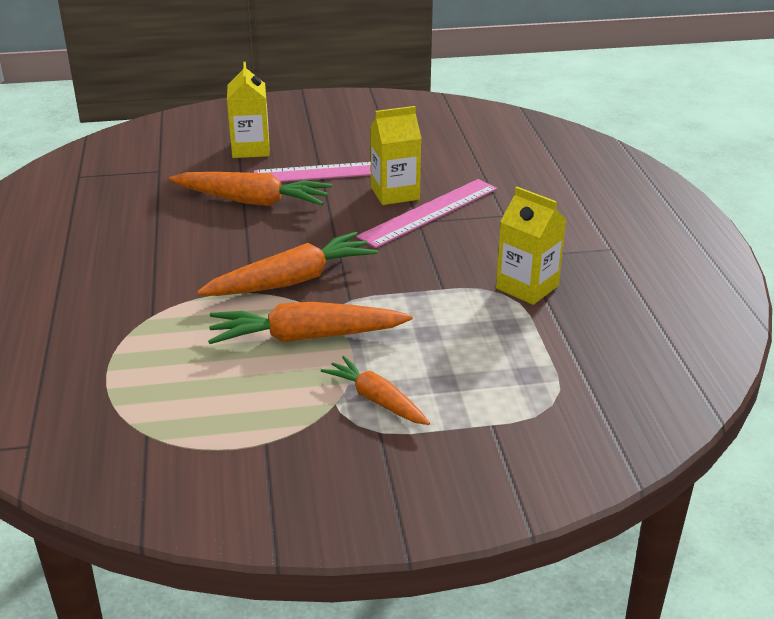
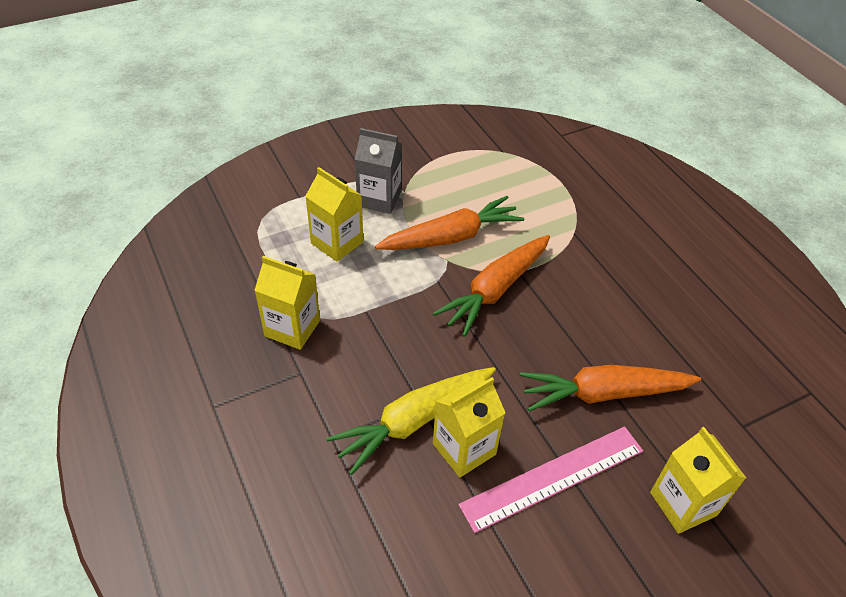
camera: 160 degrees right, 15 degrees up
orange carrot [321,356,430,425] -> grey carton [355,128,402,214]
pink ruler [357,179,498,248] -> yellow carrot [326,367,496,475]
none -> yellow carton [305,167,363,262]

